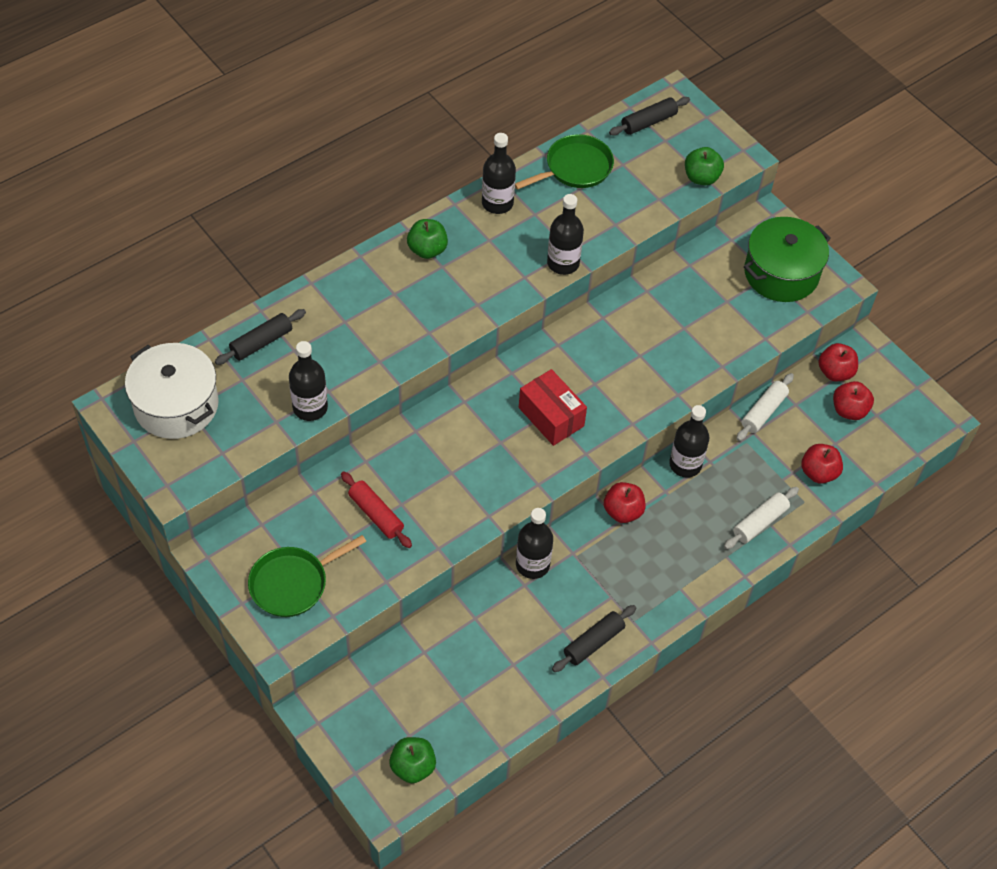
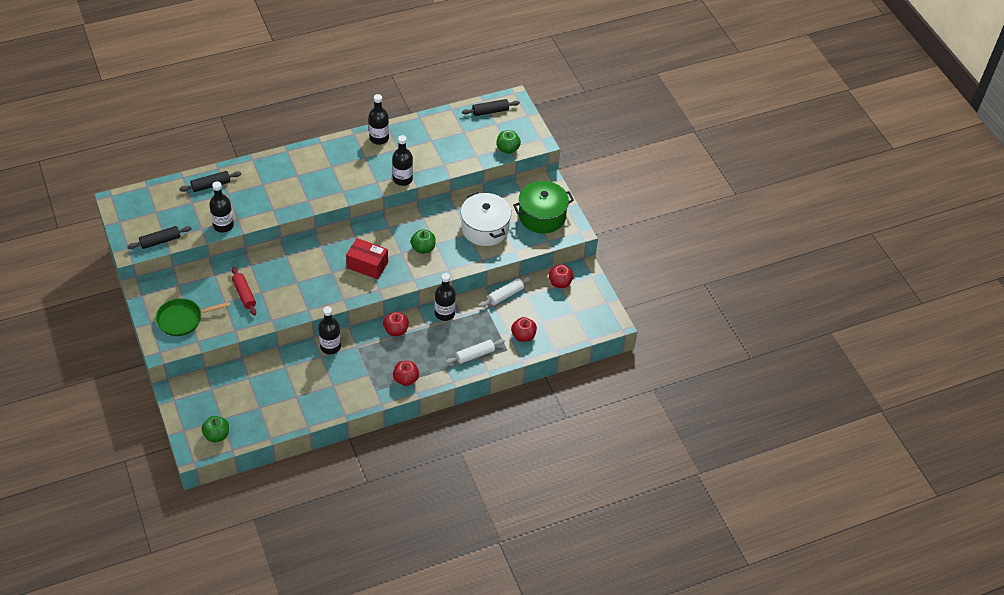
camera: 15 degrees right, 5 degrees down
white pot [125,343,219,439] -> white pot moved to [461,192,511,246]
green apple [407,219,448,259] -> green apple moved to [411,229,436,254]
green pan [515,134,614,190] -> none
red box [519,369,587,446] -> red box turned 45 degrees counterclockwise [346,238,388,279]
black rolling pin [552,605,636,672] -> black rolling pin moved to [127,226,192,249]
red apple [833,381,874,420] -> red apple moved to [393,361,419,386]

